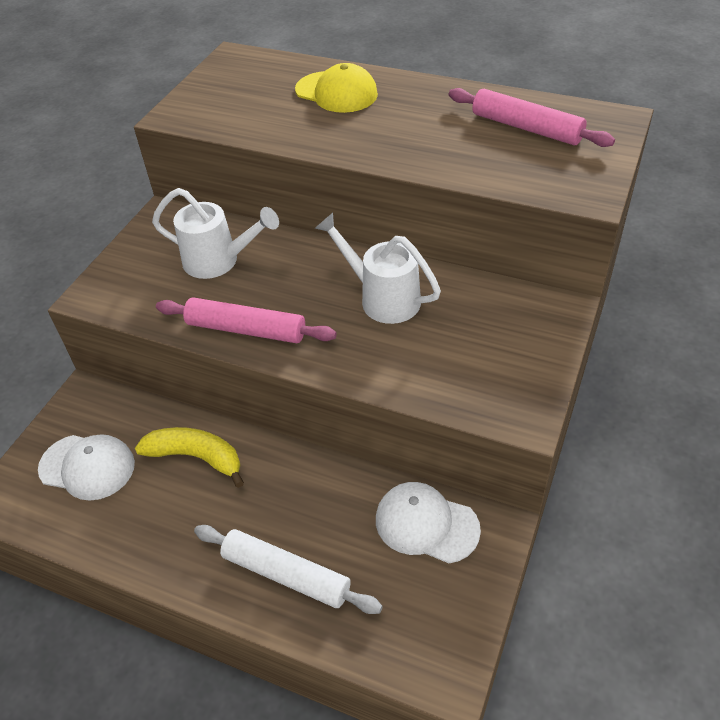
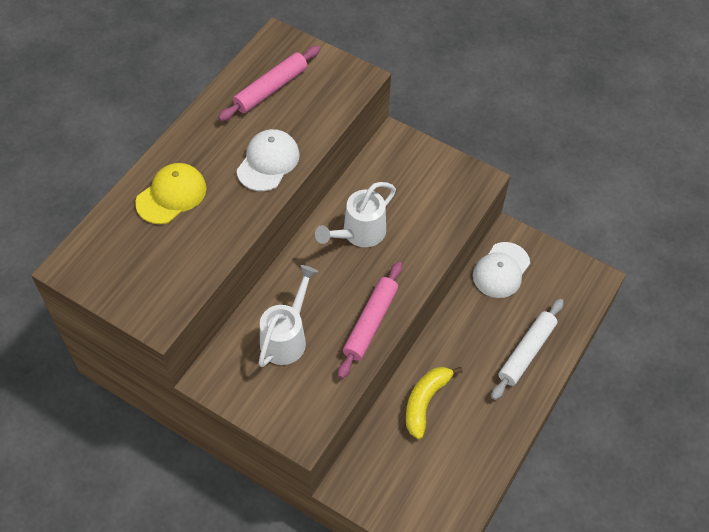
camera: 85 degrees left, 10 degrees up
white cap [38,434,135,501] -> white cap moved to [237,129,300,191]

